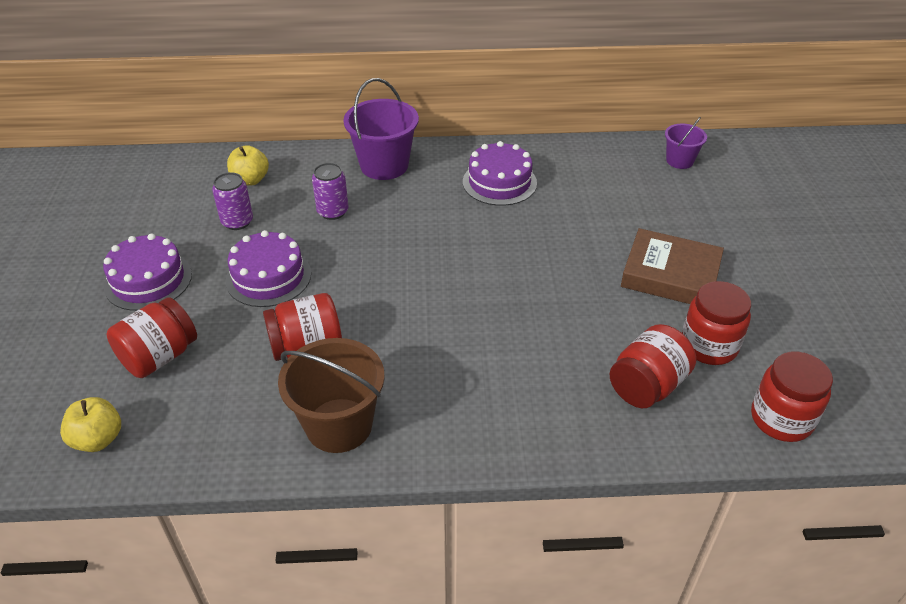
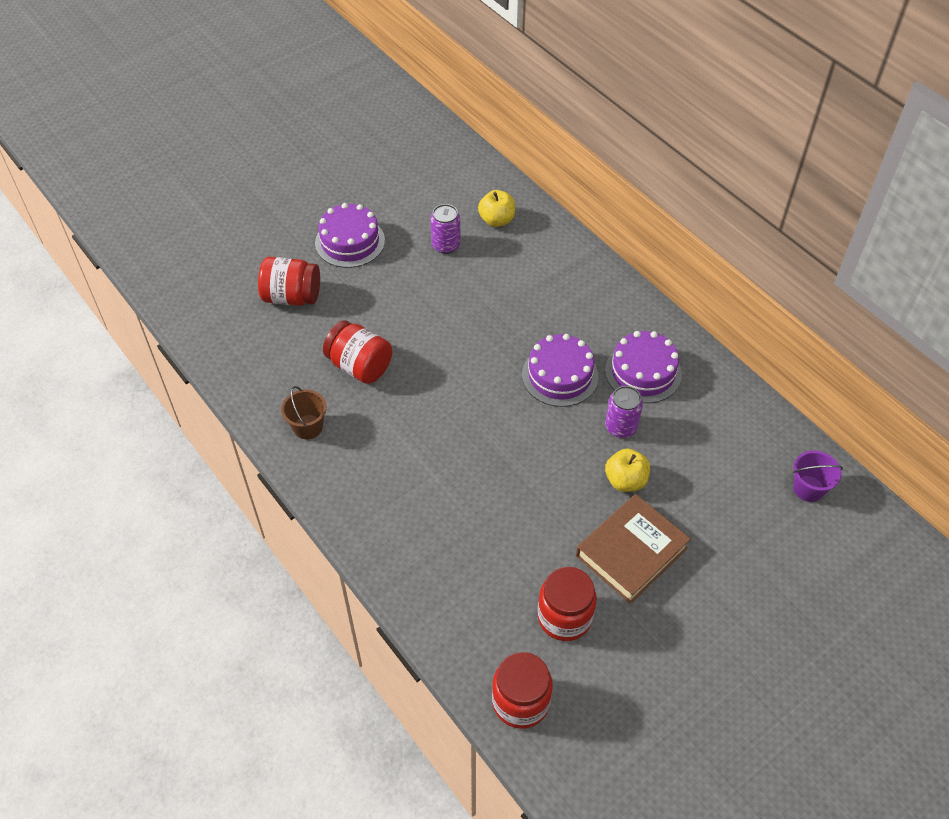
camera: 55 degrees right, 10 degrees up
yellow apple [60,397,121,452] -> yellow apple moved to [605,448,650,492]
purple cake [226,230,311,307] -> purple cake moved to [522,334,599,407]
brown bucket [278,338,384,453] -> brown bucket [281,386,327,439], size x0.57
purple can [312,163,349,220] -> purple can moved to [605,386,643,438]
purple bucket [343,78,419,180] -> none
red jar [610,324,696,408] -> none
brown book [621,228,724,304] -> brown book turned 60 degrees clockwise [576,494,691,604]

